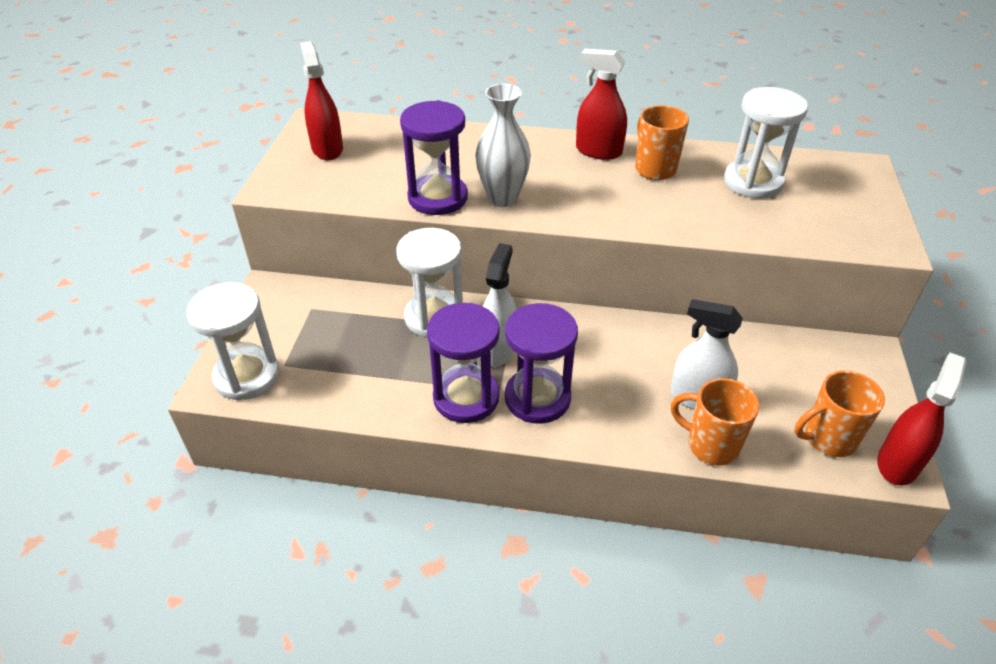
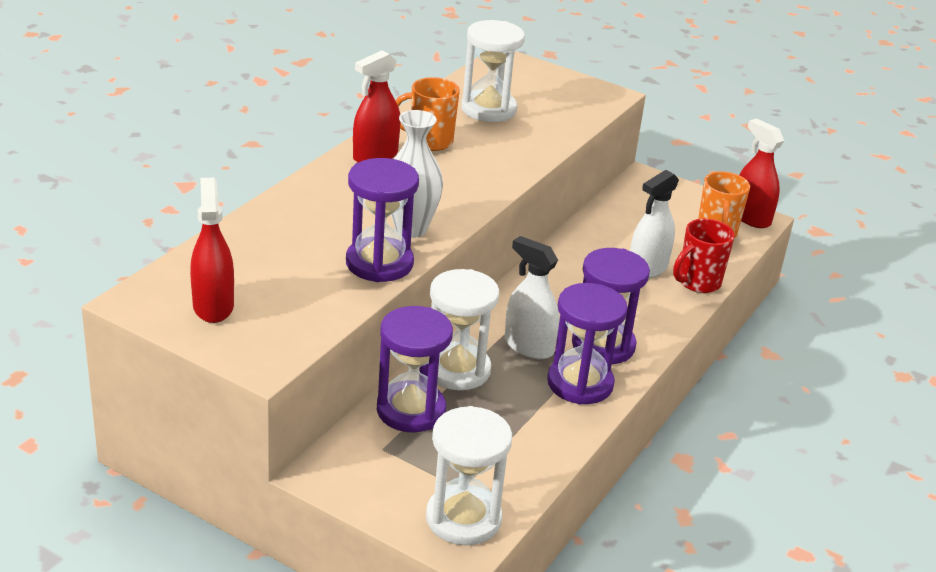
camera: 70 degrees left, 10 degrees down
red spray bottle [300,41,343,160] -> red spray bottle turned 75 degrees clockwise [190,178,234,323]
orange mug [671,378,759,466] -> red mug [673,219,735,293]
none -> purple hourglass [377,306,453,432]

